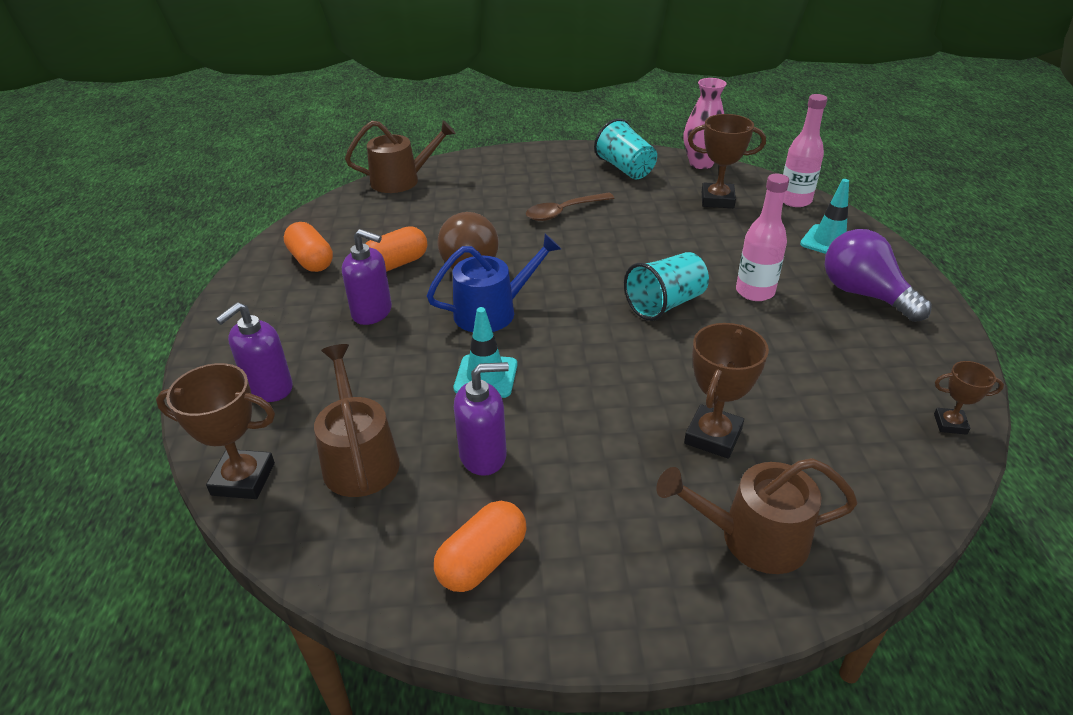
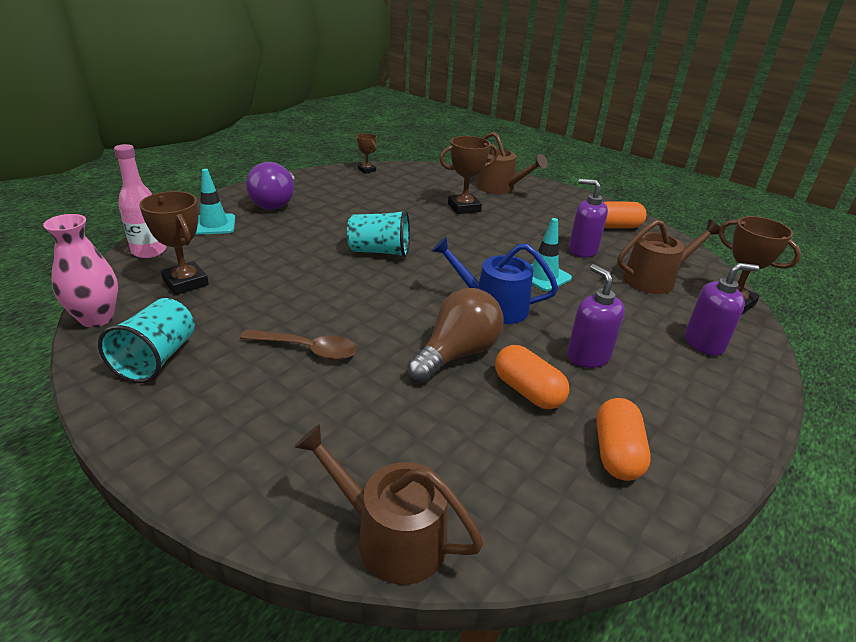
camera: 140 degrees left, 5 degrees down
brown watering can [314,344,400,497] -> brown watering can turned 135 degrees counterclockwise [617,220,720,294]
orange capsule [365,226,427,272] -> orange capsule turned 45 degrees clockwise [495,345,569,409]
pink bottle [736,174,789,301] -> none

